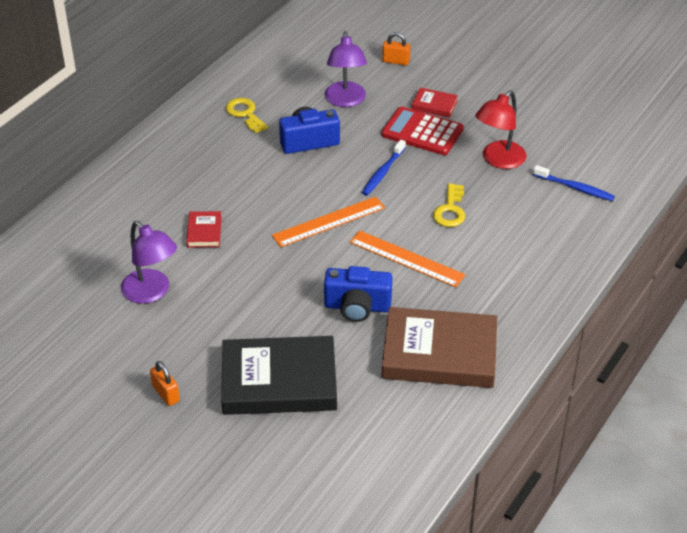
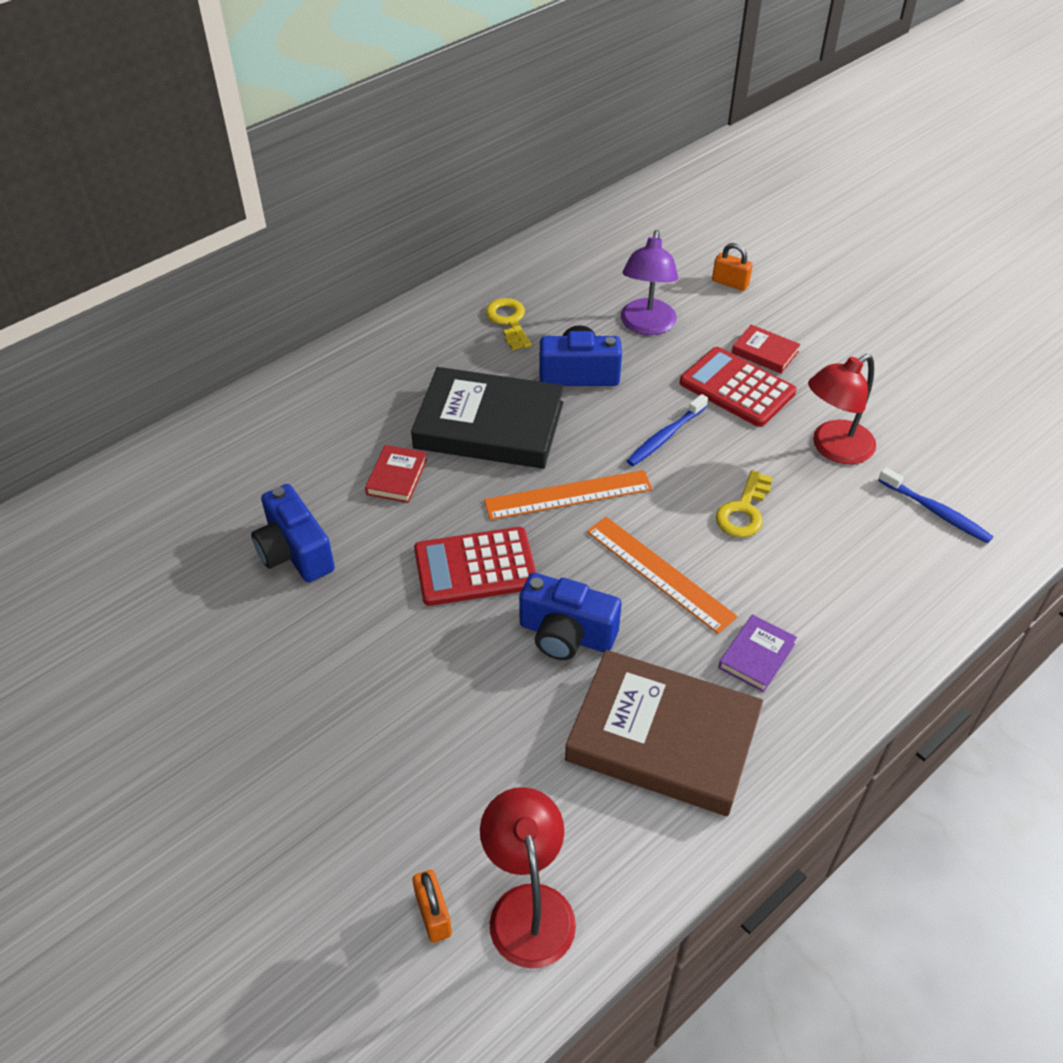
camera: 15 degrees right, 5 degrees up
purple lamp [121,221,177,304] -> blue camera [251,484,335,582]
orange padlock [150,361,180,406] -> orange padlock moved to [412,870,452,943]
black book [221,336,337,415] -> black book moved to [411,367,564,469]
none -> red calculator [414,527,536,606]
none -> red lamp [480,787,576,968]
none -> purple book [718,614,797,692]

